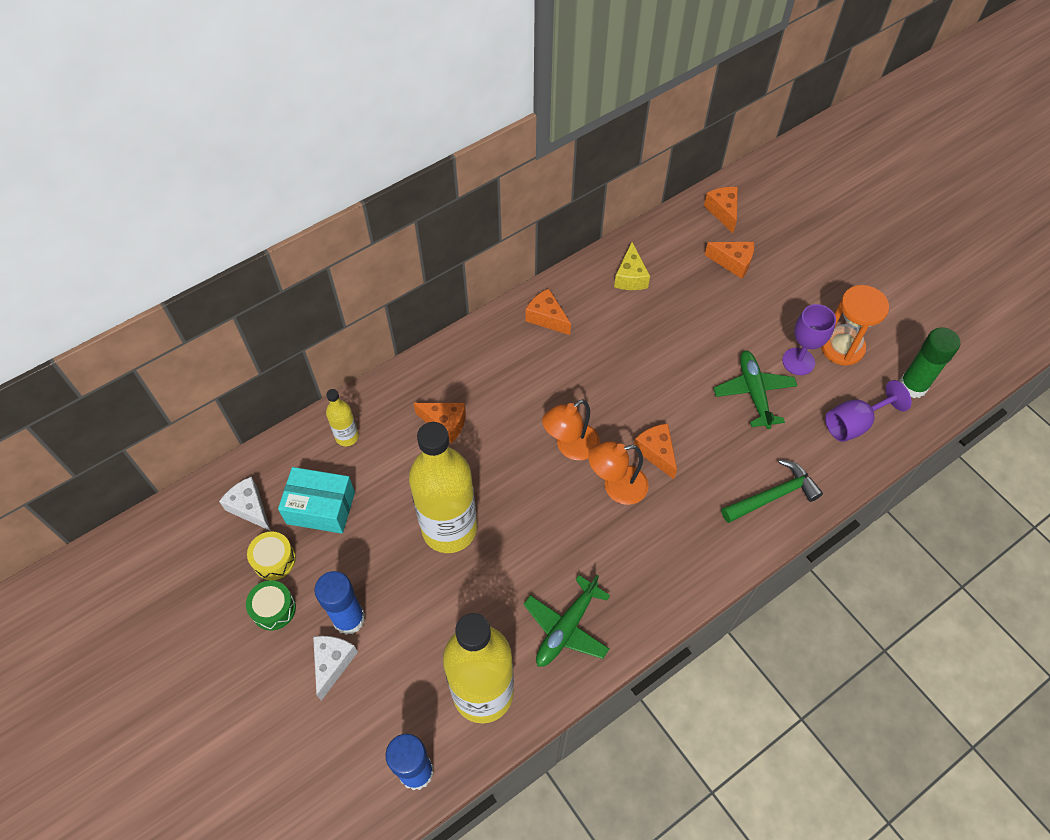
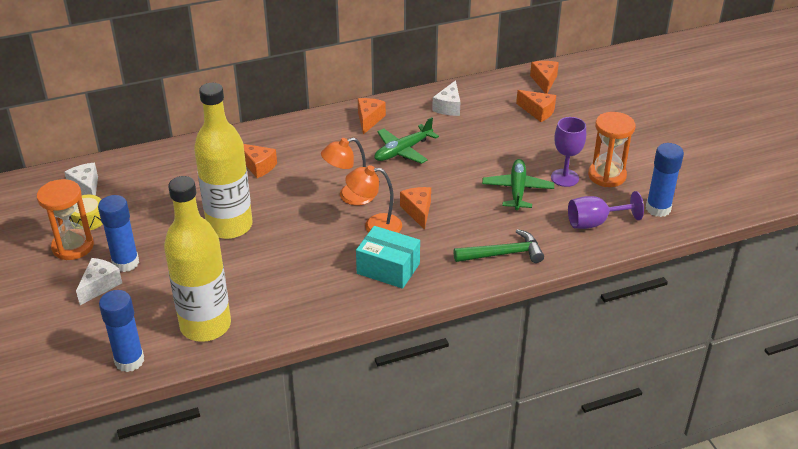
camera: 15 degrees right, 20 degrees down
green drum [246,580,296,631] -> orange hourglass [37,179,94,260]
turquoise box [278,467,355,534] -> turquoise box moved to [356,226,420,289]
yellow bottle [326,389,359,446] -> none
green plane [524,575,610,667] -> green plane moved to [374,117,439,164]
orange cheese [525,289,571,335] -> orange cheese turned 45 degrees clockwise [358,98,386,135]
yellow cheese [614,242,650,290] -> white cheese [432,80,460,116]
green glue stick [899,327,960,398] -> blue glue stick [646,143,684,217]

